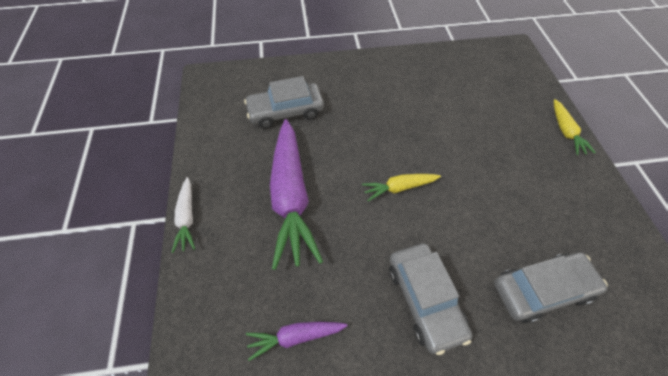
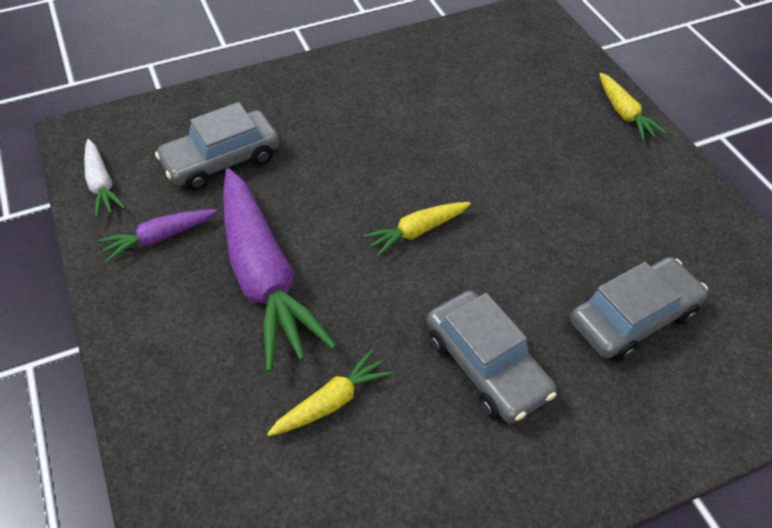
camera: 15 degrees left, 5 degrees down
white carrot [171,177,195,253] -> white carrot moved to [84,139,125,218]
purple carrot [246,322,347,361] -> purple carrot moved to [99,210,217,262]
none -> yellow carrot [267,349,392,436]

